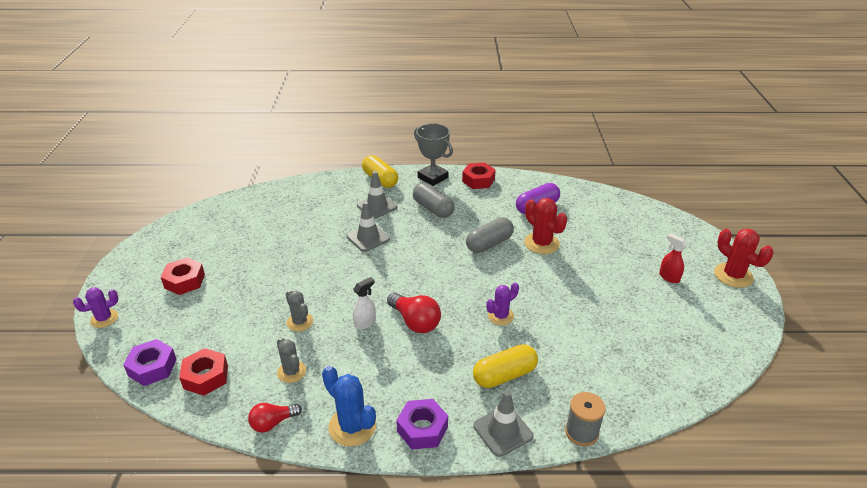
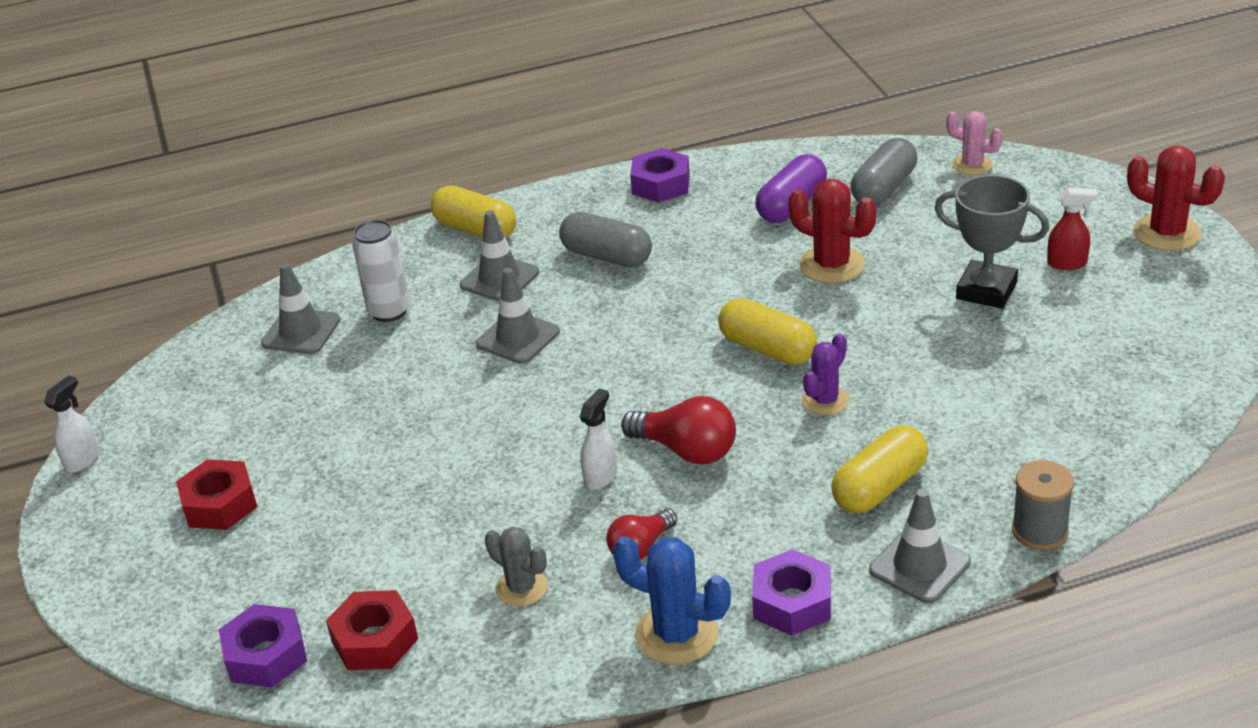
camera: 15 degrees left, 0 degrees up
purple cactus [73,287,118,328] -> none
red light bulb [248,403,302,433] -> red light bulb moved to [606,509,677,560]
grey cactus [286,290,313,332] -> none
grey trophy [414,123,453,186] -> grey trophy moved to [935,175,1049,309]
red nut [462,163,496,189] -> purple nut [630,148,690,203]
grey capsule [466,217,514,253] -> grey capsule moved to [851,138,917,205]
red spray bottle [659,233,688,283] -> red spray bottle turned 150 degrees clockwise [1047,188,1098,270]
none -> white spray bottle [44,376,99,473]
none -> grey traffic cone [261,263,340,354]
none -> white can [352,219,410,322]
none -> yellow capsule [718,298,817,365]
none -> pink cactus [946,111,1003,175]

